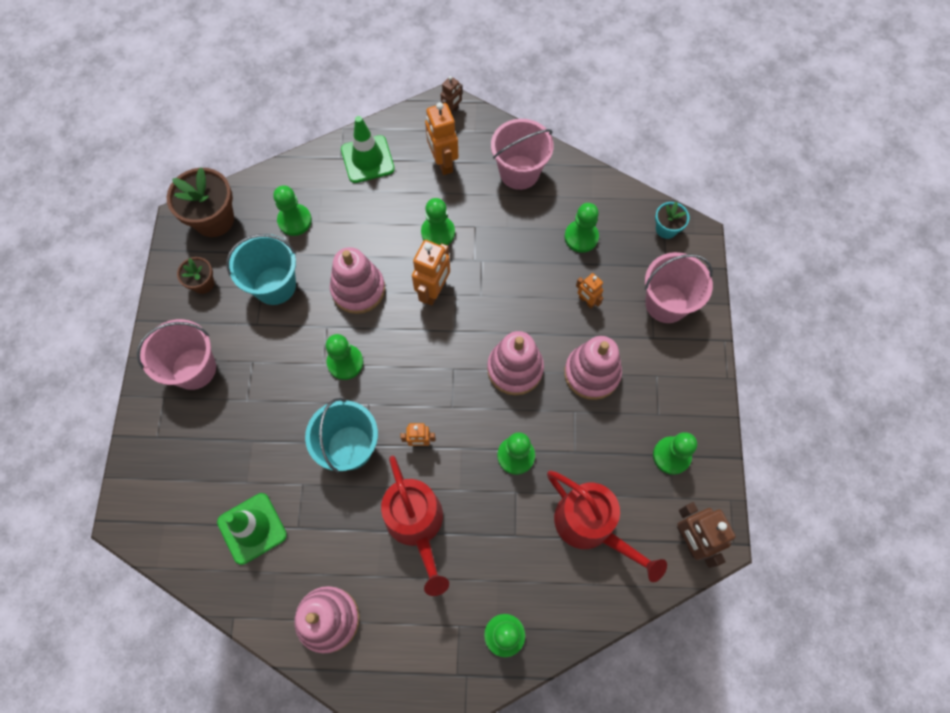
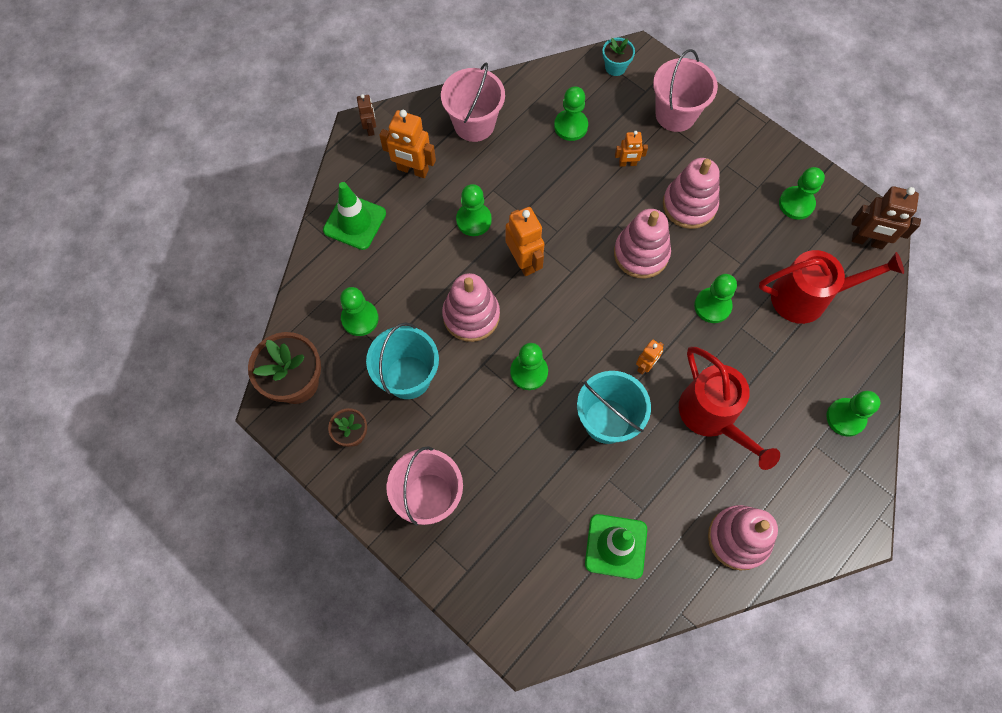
camera: 50 degrees left, 0 degrees up
red watering can [381,455,449,596] -> red watering can turned 45 degrees clockwise [679,347,780,470]

